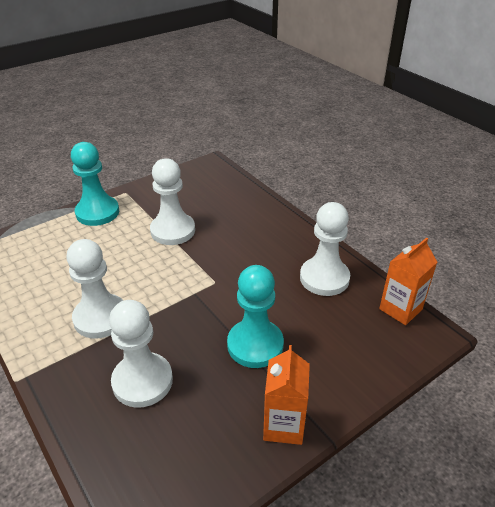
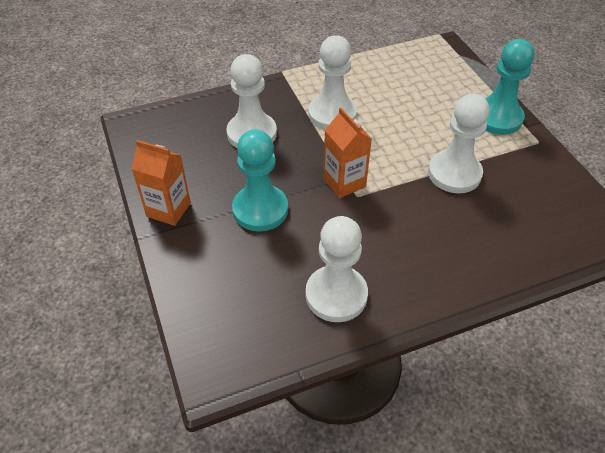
camera: 105 degrees right, 10 degrees up
orange carton [379,237,437,325] -> orange carton moved to [323,108,372,198]

